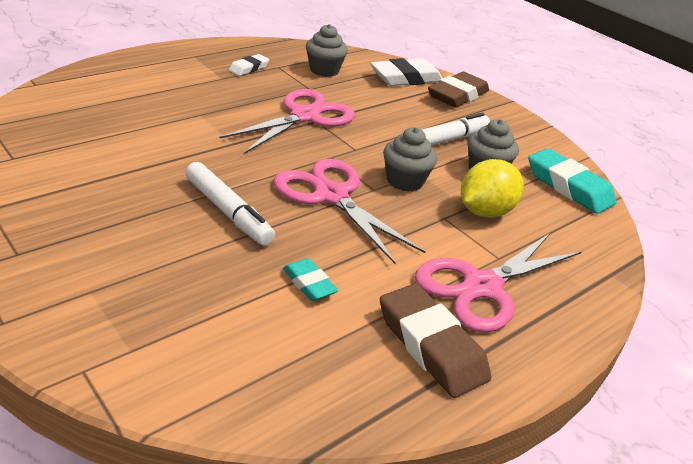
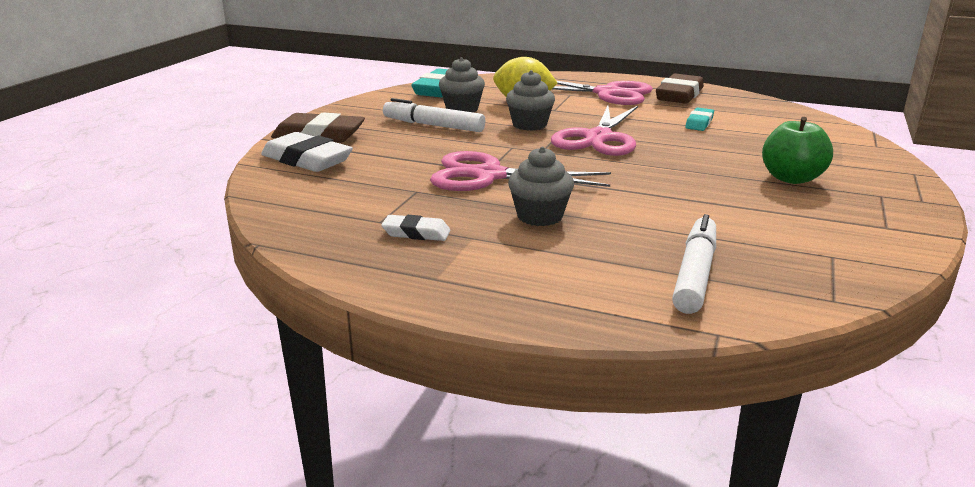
camera: 115 degrees left, 10 degrees down
white marker [185,162,275,246] -> white marker moved to [672,214,716,314]
grey cupcake [306,24,348,77] -> grey cupcake moved to [508,147,574,226]
none -> green apple [762,117,833,184]

